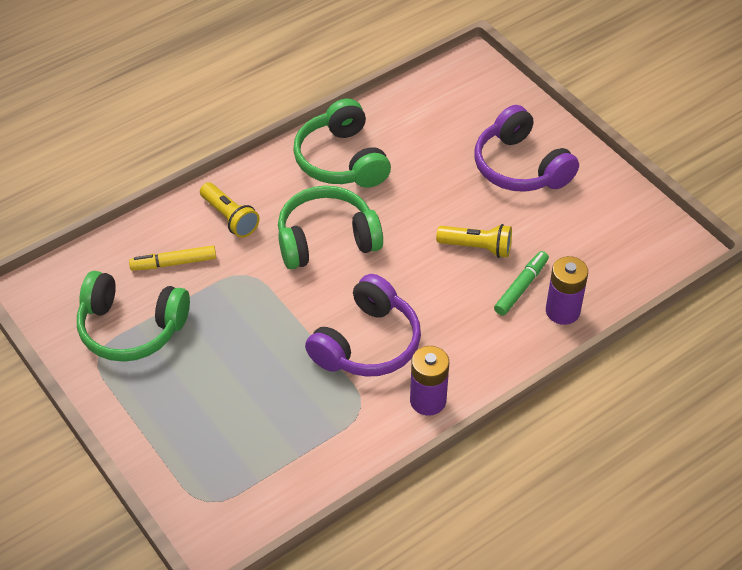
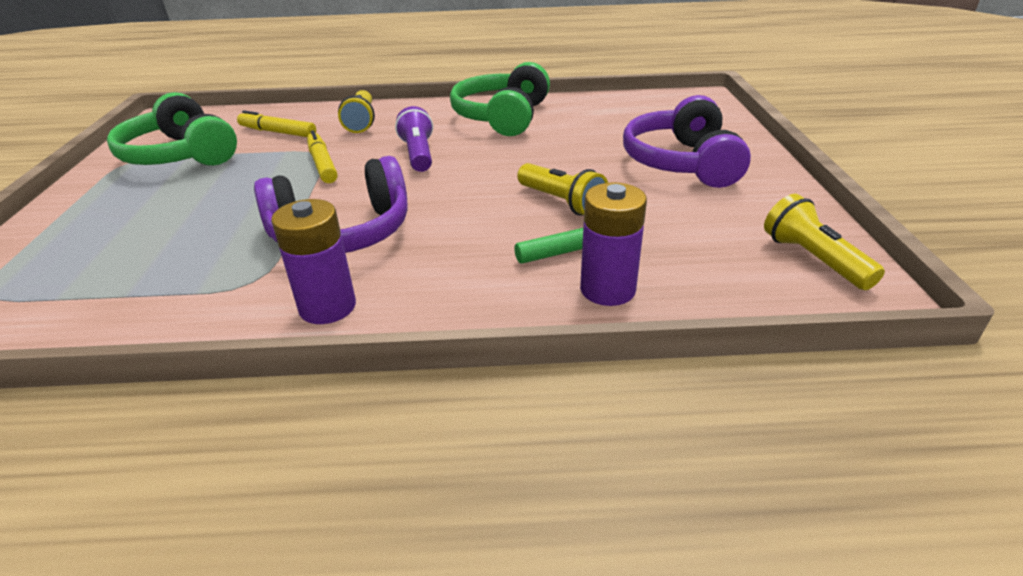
camera: 35 degrees right, 15 degrees down
green headphones [278,185,383,269] -> purple flashlight [395,106,433,172]
none -> yellow marker [307,131,338,183]
none -> yellow flashlight [764,194,885,290]

